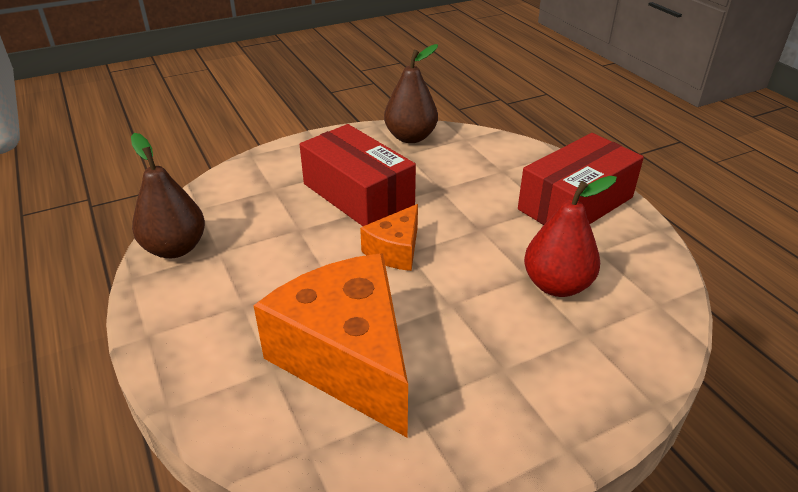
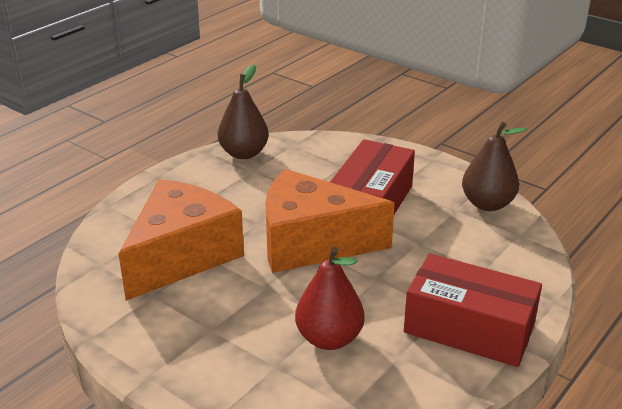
camera: 65 degrees right, 5 degrees down
orange cheese [360,204,418,271] -> orange cheese [265,169,395,273], size x2.04

